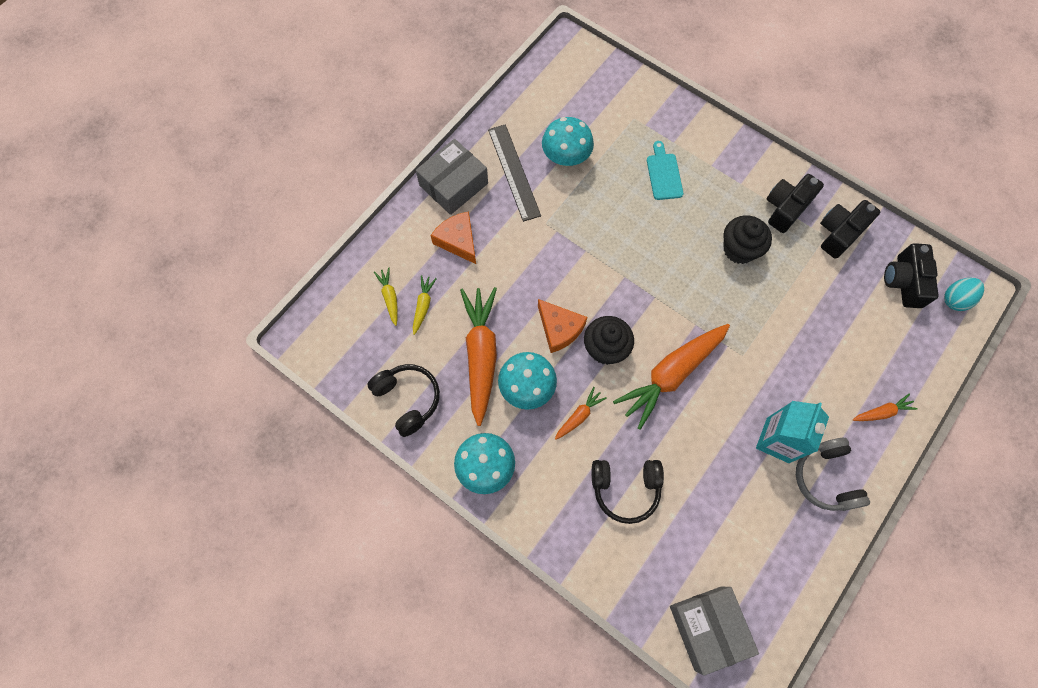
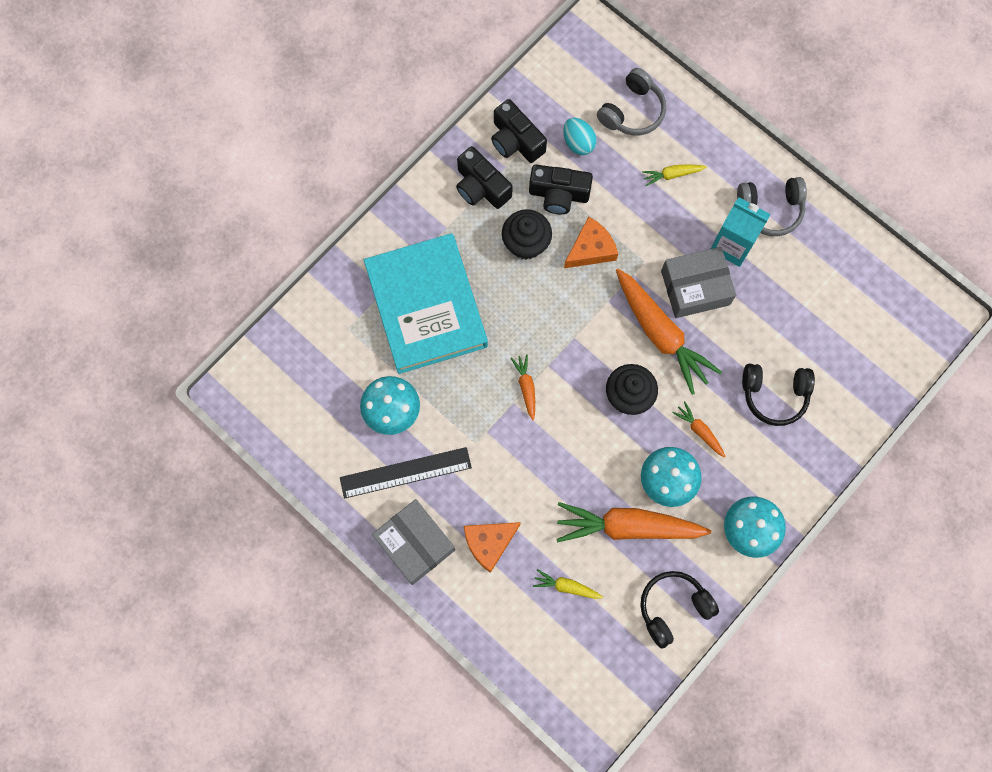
camera: 85 degrees left, 5 degrees up
yellow carrot [374,267,398,326] -> yellow carrot moved to [642,164,707,186]
orange cheese [538,299,587,353] -> orange cheese moved to [564,216,618,268]
black headphones [592,460,664,524] -> black headphones turned 90 degrees clockwise [742,364,815,426]
turquoise cutting board [647,141,683,200] -> turquoise book [364,233,488,374]
grey box [670,587,759,676] -> grey box moved to [661,247,736,318]
orange carrot [853,393,918,421] -> orange carrot moved to [511,354,535,420]
black camera [884,243,939,308] -> black camera moved to [529,164,593,214]
turquoise egg [944,278,984,311] -> turquoise egg moved to [563,118,597,155]
none -> grey headphones [597,68,666,135]

